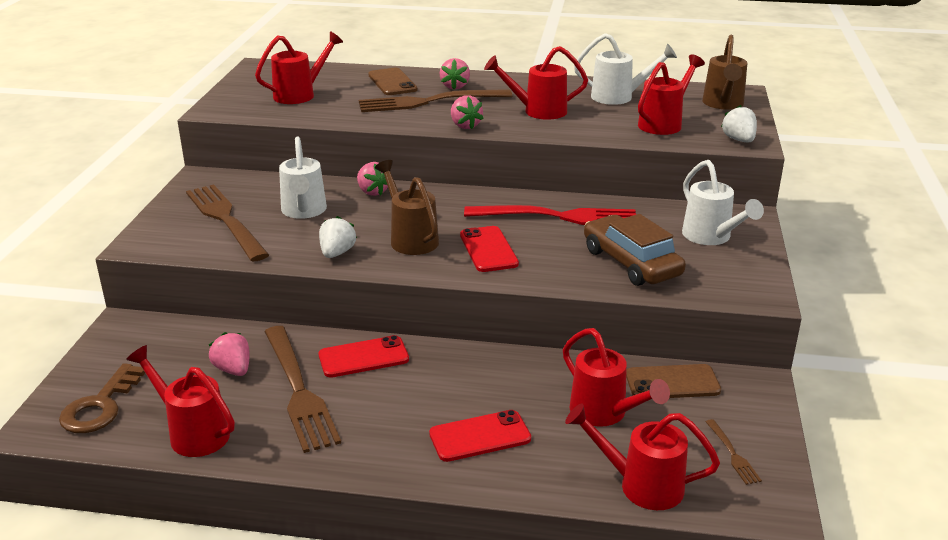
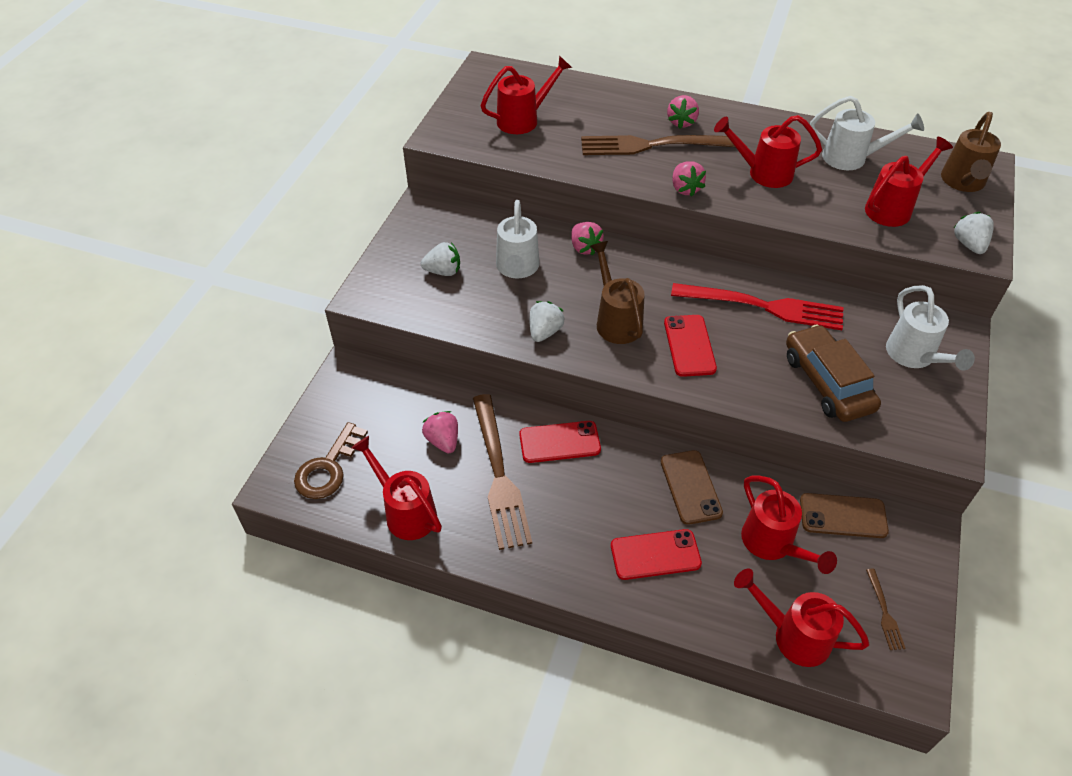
camera: 10 degrees right, 20 degrees up
brown fork [186,184,269,261] -> white strawberry [421,242,460,276]
brown phone [368,68,417,95] -> brown phone moved to [660,450,723,525]

